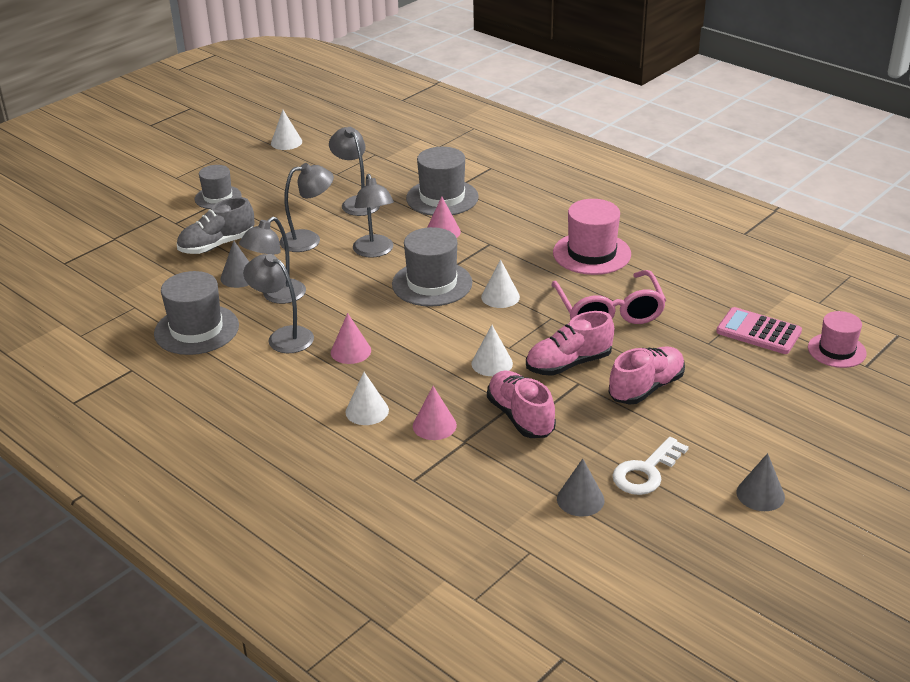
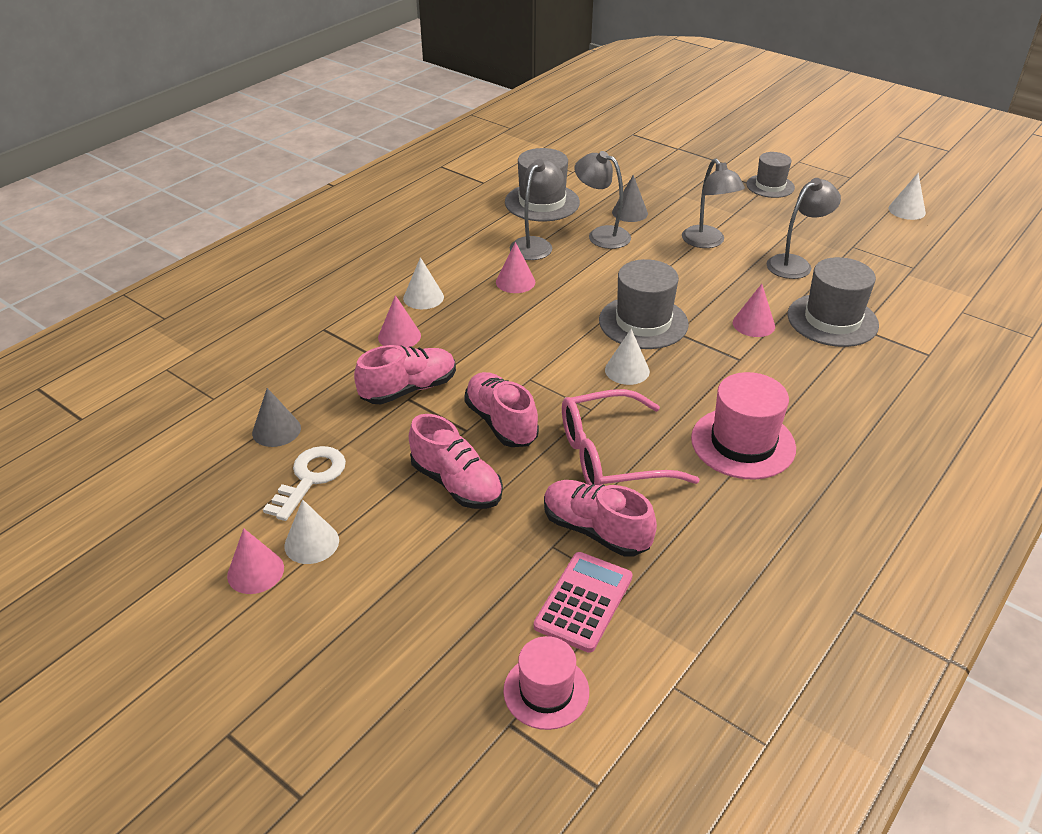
camera: 85 degrees right, 5 degrees up
grey shoe [177,197,255,254] -> none
grey lamp [353,174,394,258] -> none
white cone [471,325,513,376] -> white cone moved to [284,499,339,564]
white key [612,437,689,495] -> white key turned 75 degrees clockwise [263,446,346,521]
grey cone [737,453,785,511] -> pink cone [227,528,284,594]
none -> pink shoe [544,480,657,557]

